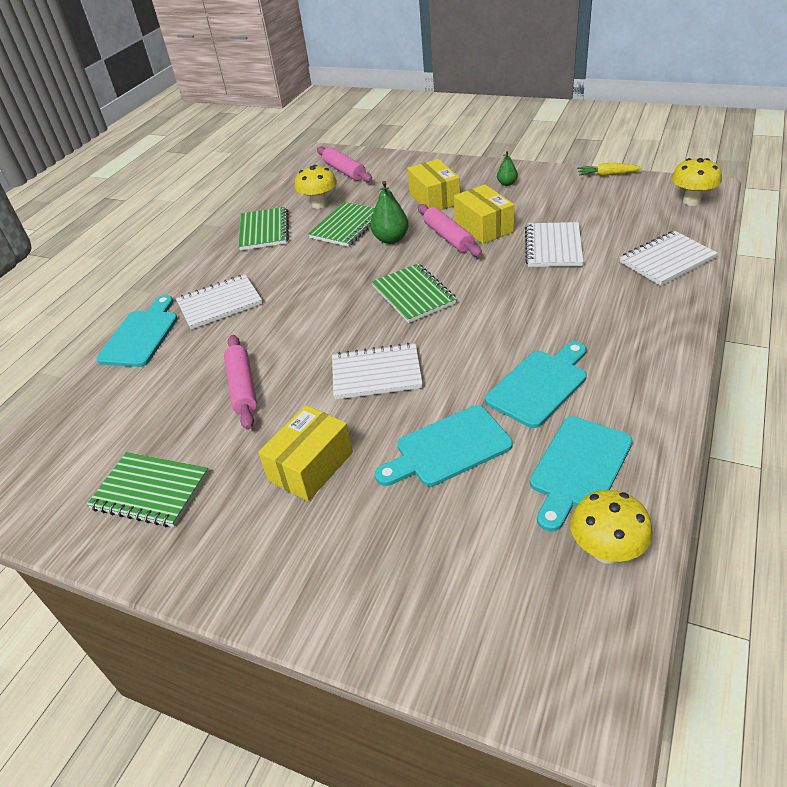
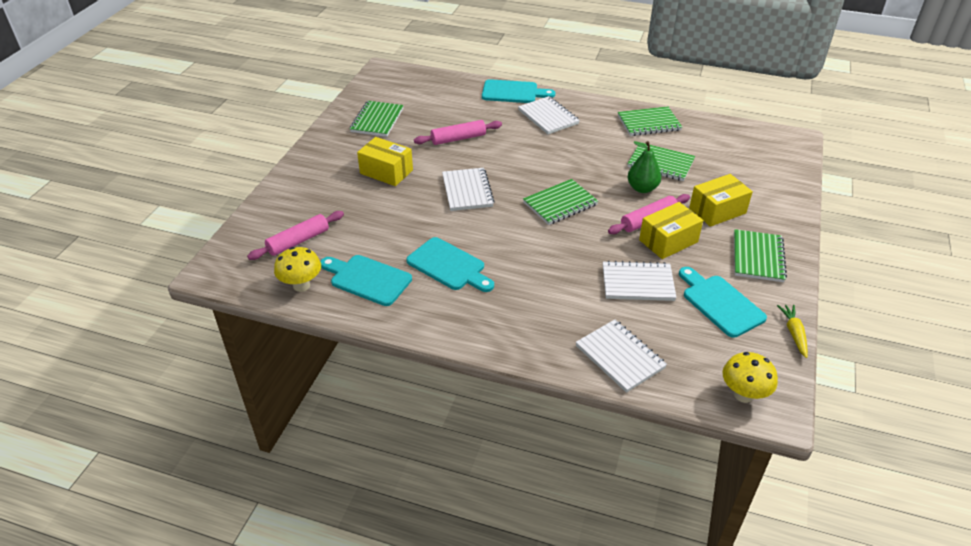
camera: 80 degrees right, 0 degrees up
yellow mushroom [295,165,337,209] -> none
pink rolling pin [317,146,372,182] -> pink rolling pin moved to [247,211,344,260]
turquoise cutting board [375,405,513,486] -> turquoise cutting board moved to [679,267,767,338]
green pear [497,151,518,186] -> green notebook [734,229,787,282]

